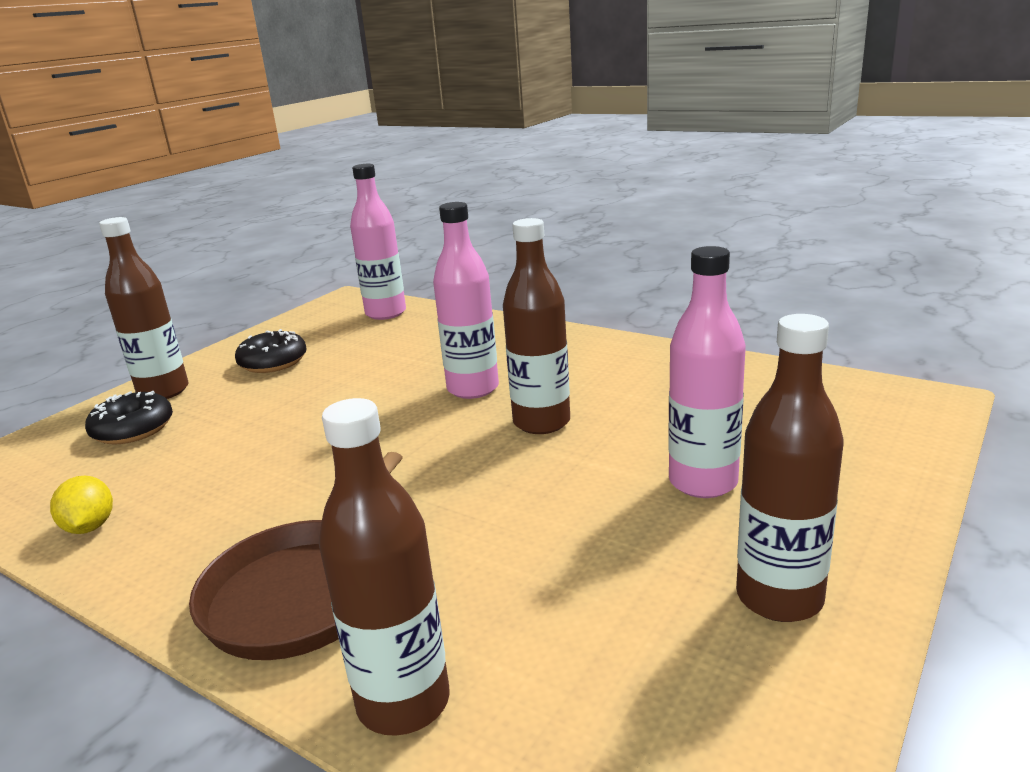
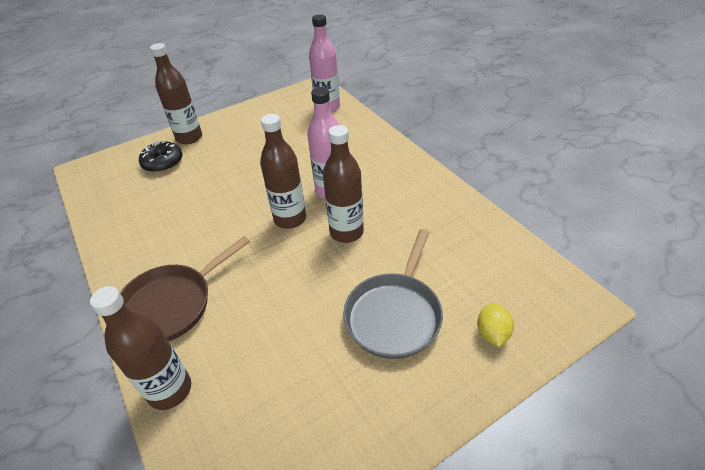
camera: 25 degrees right, 20 degrees up
yellow lemon [50,475,113,534] -> yellow lemon moved to [477,303,514,347]
black donut [235,329,307,373] -> none
pink bottle [668,246,746,498] -> grey pan [343,229,443,359]
brown bottle [736,314,844,622] -> brown bottle moved to [260,114,306,229]

